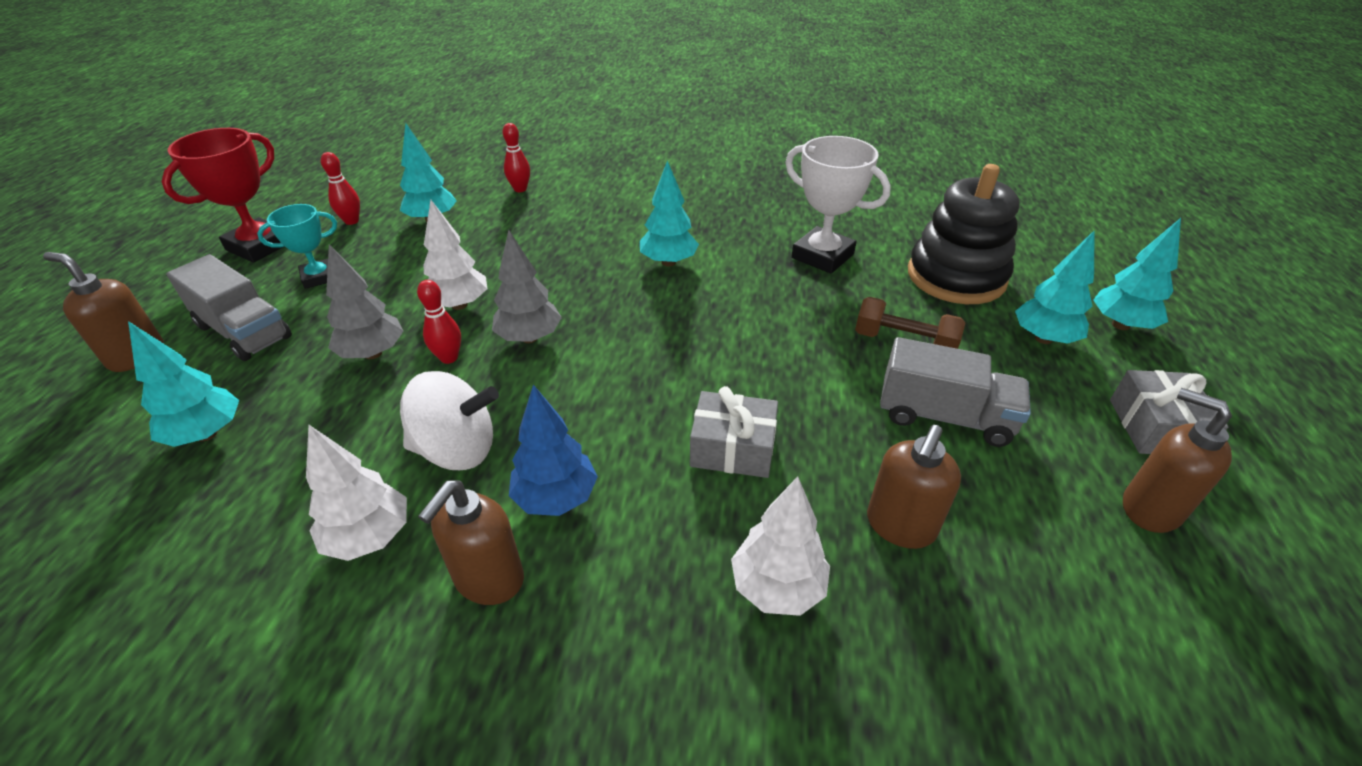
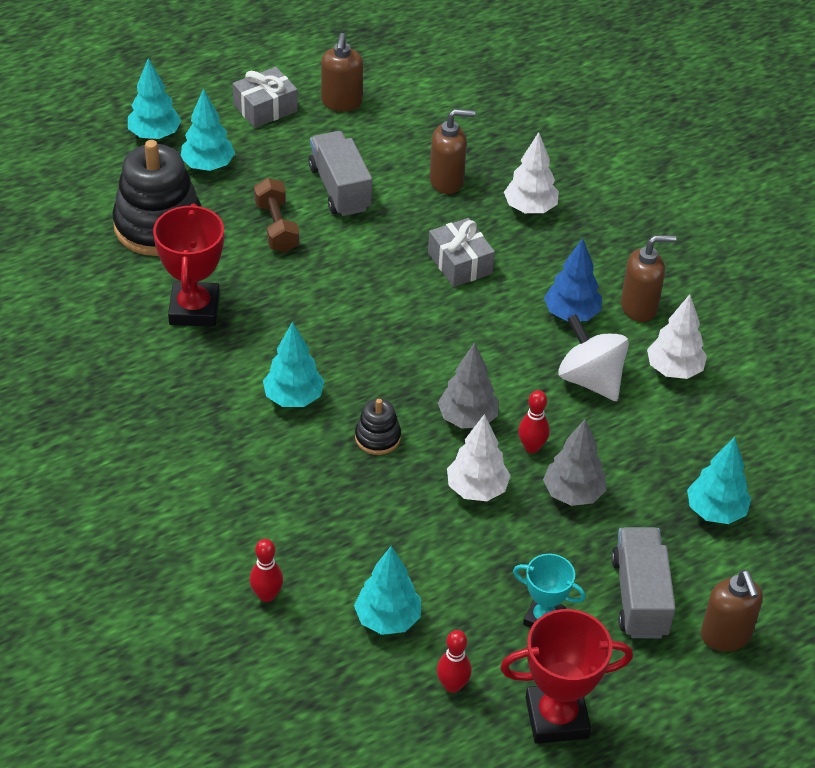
camera: 130 degrees left, 5 degrees up
white trophy [785,136,891,274] -> red trophy [153,203,224,327]
none -> black stacking toy [355,398,401,455]

